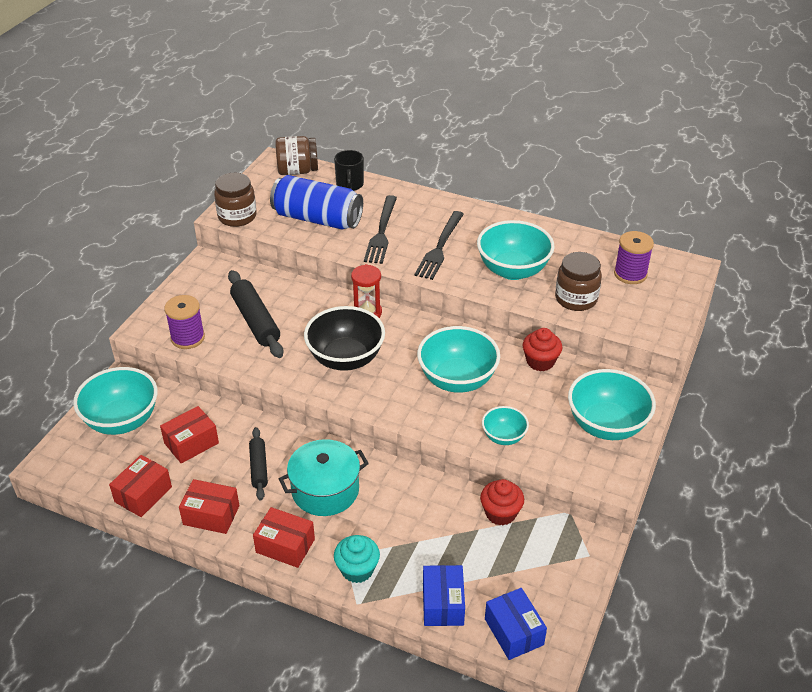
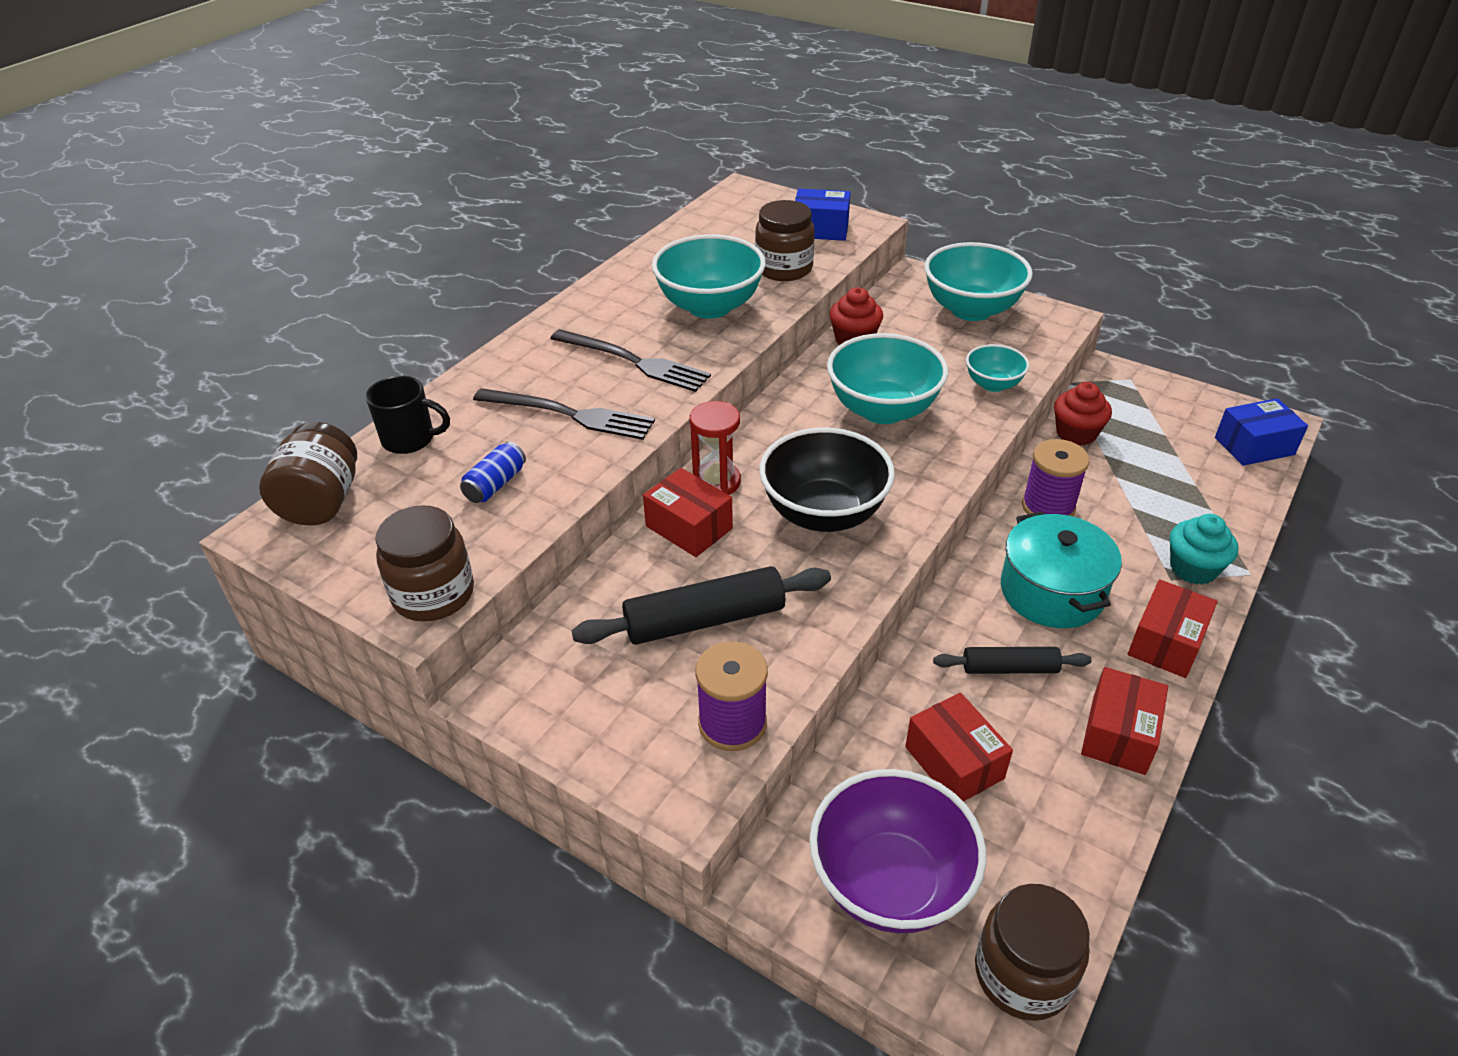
camera: 80 degrees left, 0 degrees up
turquoise bowl [73,367,158,435] -> purple bowl [809,769,986,933]
red box [109,455,172,517] -> red box moved to [643,468,733,557]
blue can [270,175,363,229] -> blue can [460,442,526,503], size x0.42
blue box [423,565,465,626] -> blue box moved to [795,189,850,241]
purple spool [614,231,654,284] -> purple spool moved to [1022,439,1090,517]
none -> brown jar [975,884,1090,1021]

